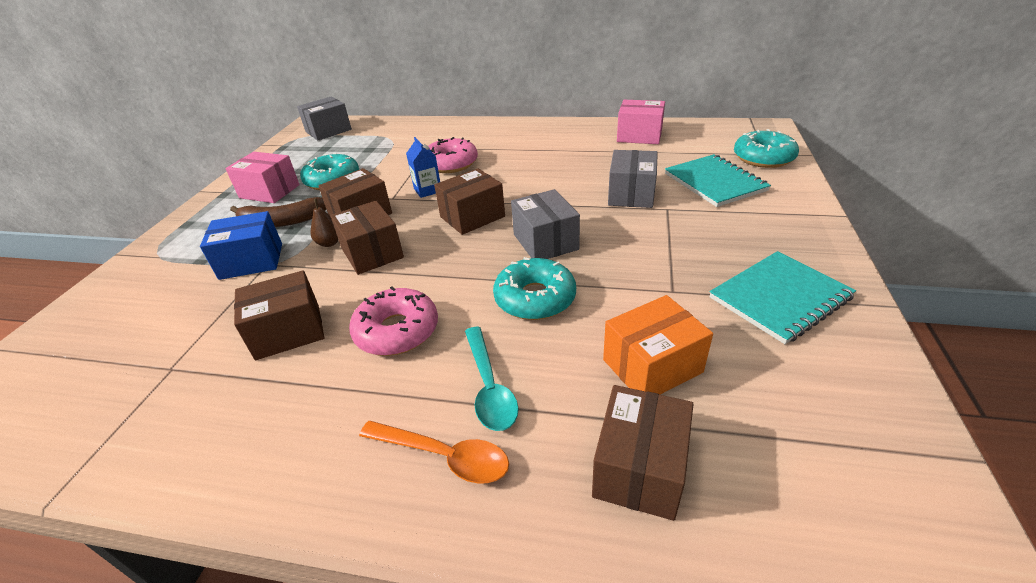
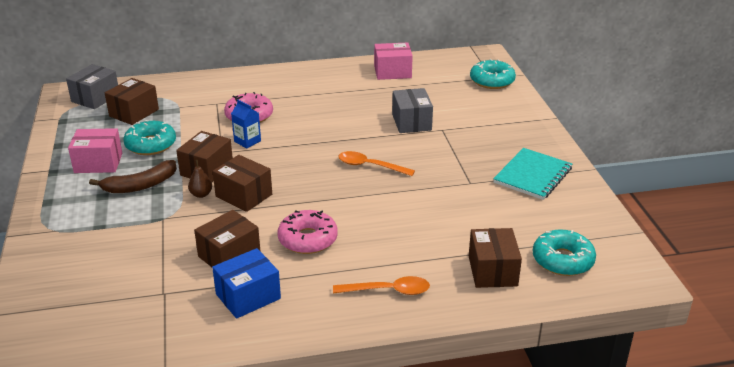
camera: 25 degrees left, 5 degrees down
blue box [200,211,282,280] -> blue box moved to [212,248,281,319]
brown box [434,168,505,235] -> brown box moved to [105,78,159,125]
turquoise spoon [465,327,519,431] -> none
turquoise donut [493,257,576,320] -> turquoise donut moved to [533,229,596,276]
grey box [511,189,580,259] -> orange spoon [338,151,415,176]
orange box [603,295,713,395] -> none
turquoise notebook [665,154,771,207] -> none

